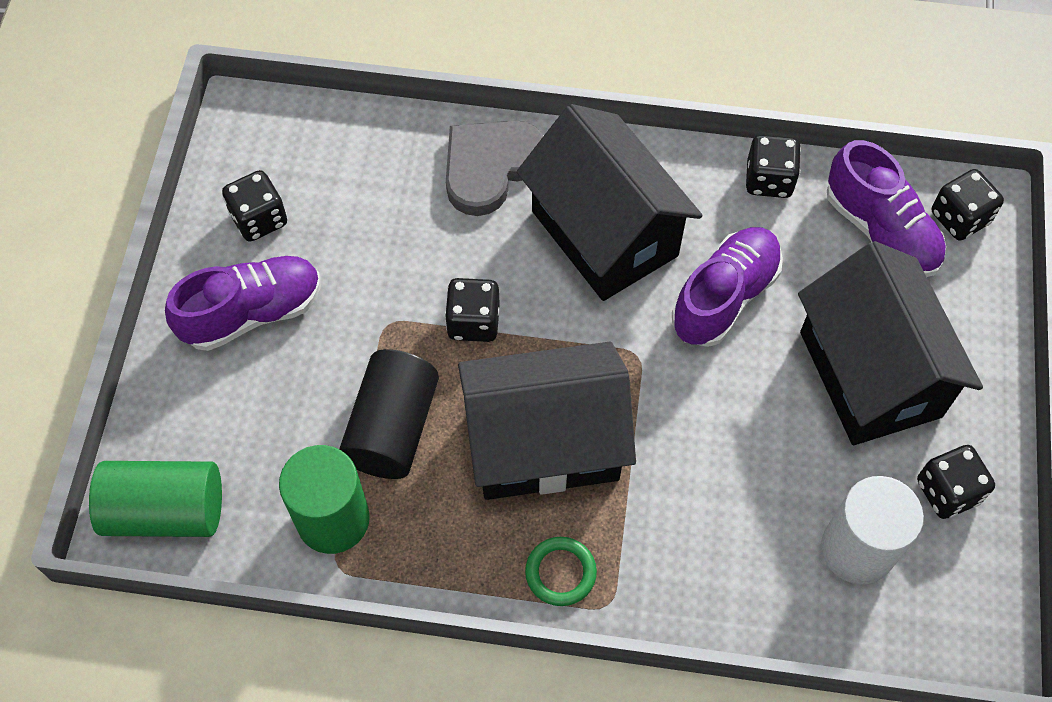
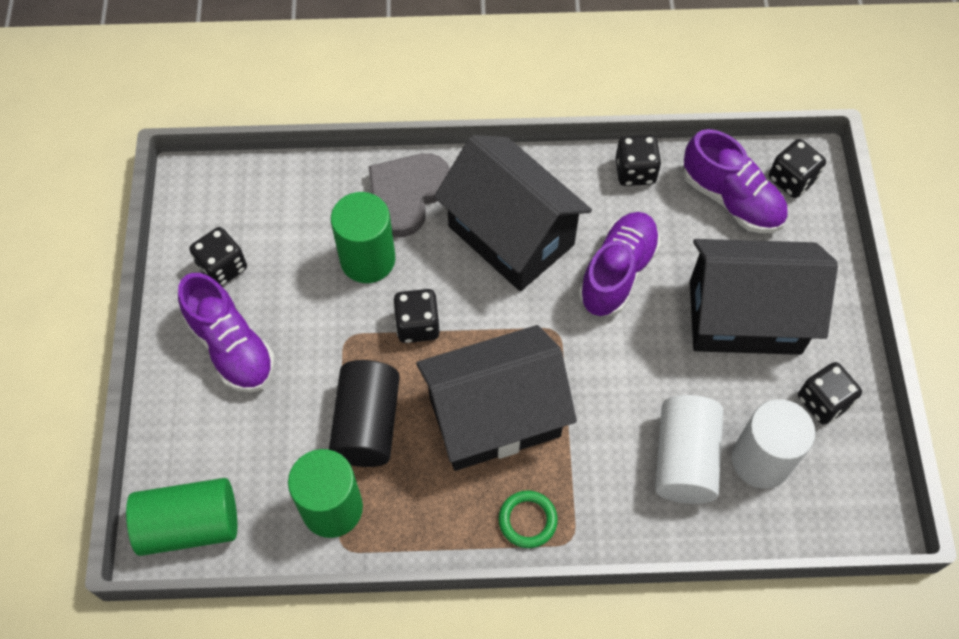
camera: 10 degrees left, 0 degrees up
purple shoe [165,256,321,351] -> purple shoe turned 90 degrees clockwise [178,273,275,392]
black house [798,241,983,445] -> black house turned 60 degrees counterclockwise [690,239,838,355]
none -> green cylinder [331,192,395,283]
none -> white cylinder [655,395,723,504]

